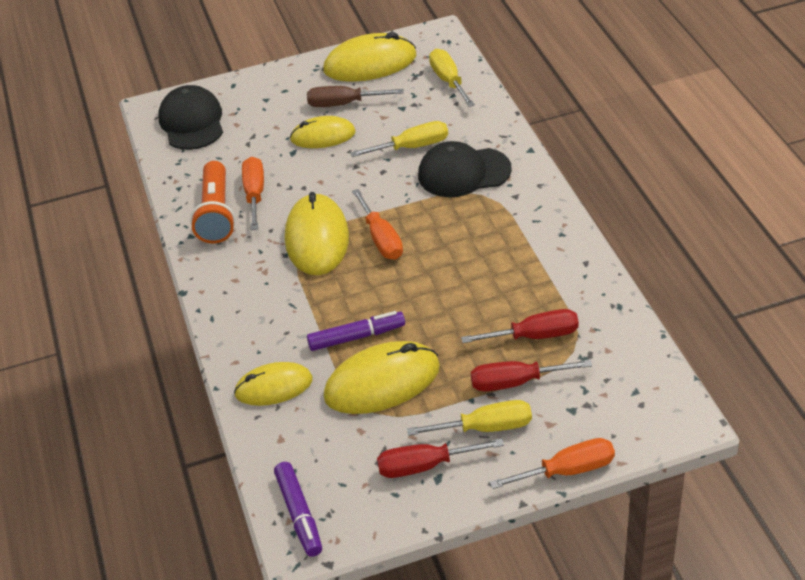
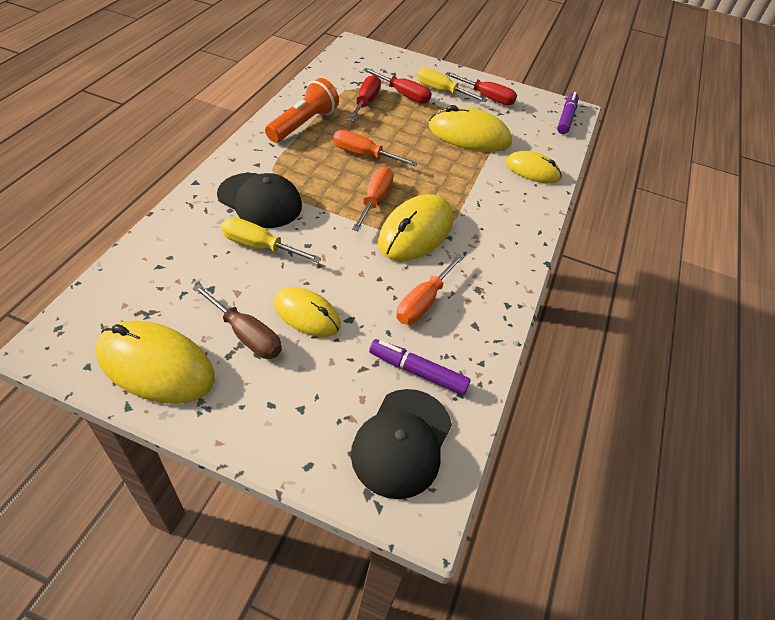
camera: 150 degrees left, 5 degrees up
orange flashlight [190,161,235,243] -> orange flashlight moved to [265,78,339,143]
purple marker [307,311,405,351] -> purple marker moved to [369,339,471,395]
yellow screwdriver [429,49,475,107] -> none
red screwdriver [461,309,579,343] -> red screwdriver turned 75 degrees clockwise [348,75,381,122]
orange screwdriver [490,438,615,489] -> orange screwdriver moved to [333,130,418,167]

